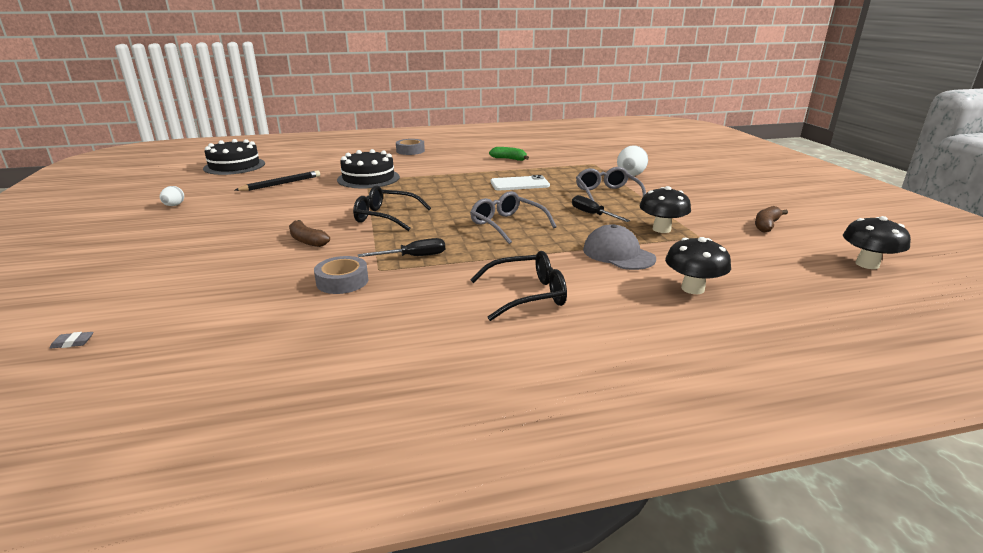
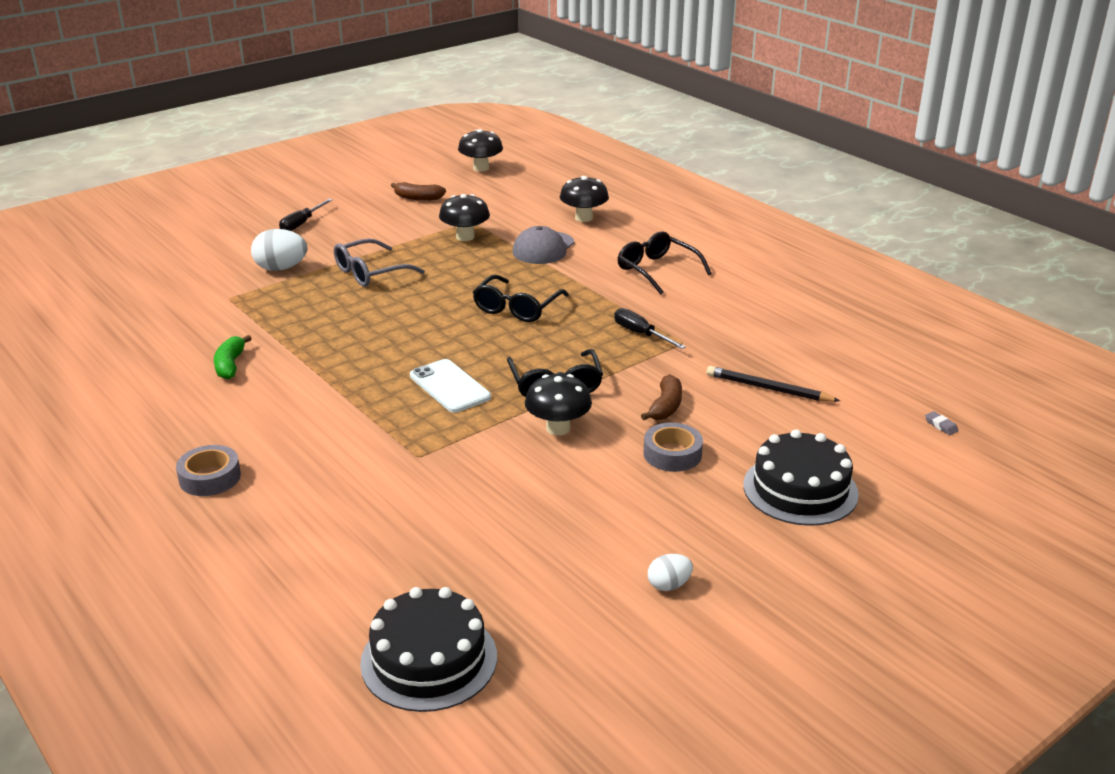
camera: 115 degrees left, 5 degrees up
black pencil [235,170,320,191] -> black pencil moved to [707,366,840,402]
grey tape [314,256,368,294] -> grey tape moved to [643,422,703,472]
black cake [337,149,400,188] -> black cake moved to [743,429,859,526]
grey glasses [470,191,557,244] -> black glasses [473,275,569,322]
white phone [491,175,550,190] -> white phone moved to [410,359,491,413]
black screwdriver [572,195,630,222] -> black screwdriver moved to [279,199,333,231]
none -> black mushroom [525,374,592,435]

